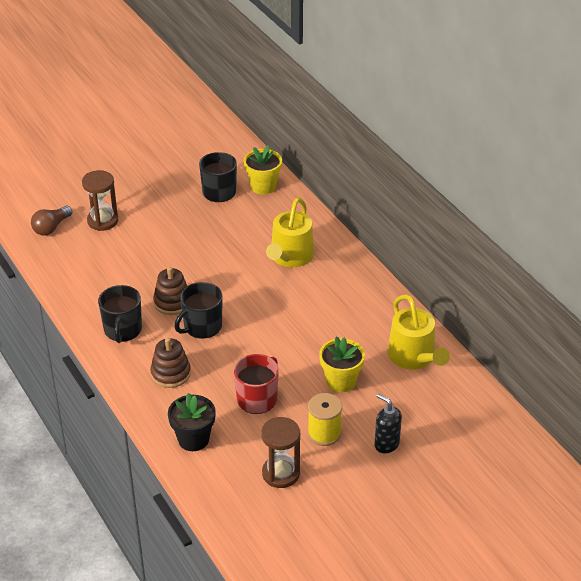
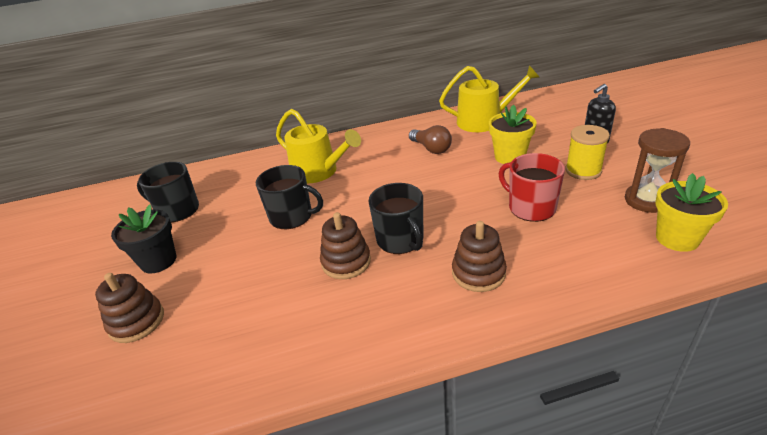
camera: 70 degrees left, 5 degrees down
brown light bulb [31,206,72,236] -> brown light bulb moved to [409,125,452,154]
brown hourglass [82,170,119,231] -> brown stacking toy [95,273,164,343]
black mug [98,285,142,343] -> black mug moved to [256,165,323,229]
black flower pot [168,393,216,451] -> black flower pot moved to [111,205,176,274]
yellow flower pot [244,145,282,195] -> yellow flower pot moved to [655,173,728,252]

